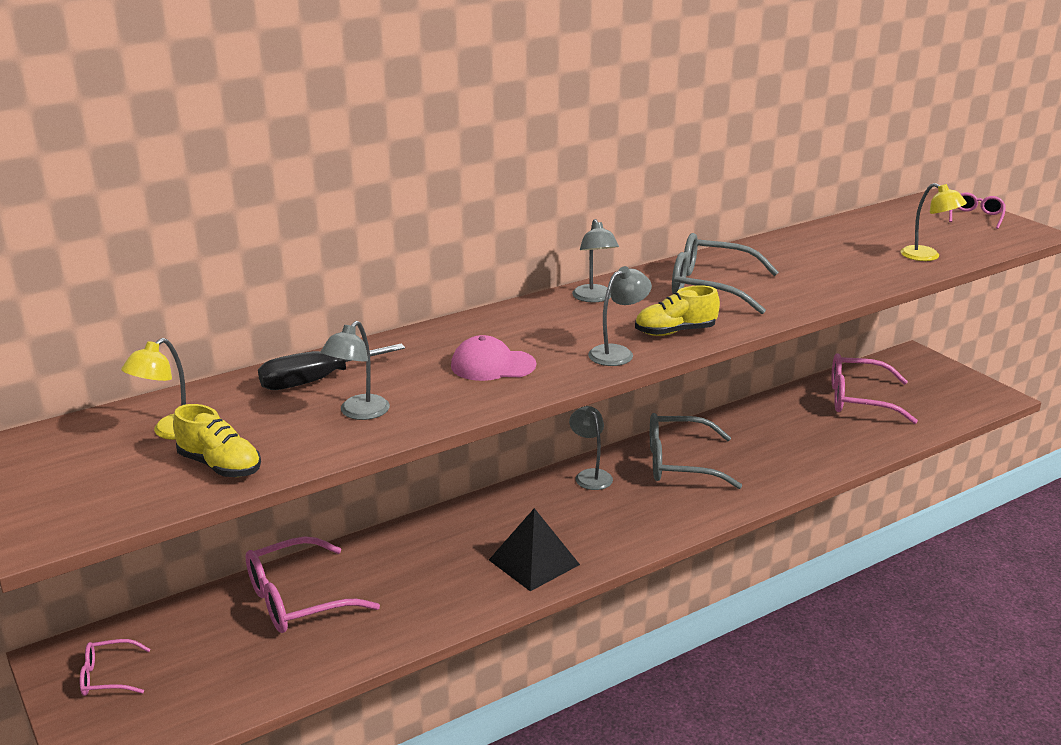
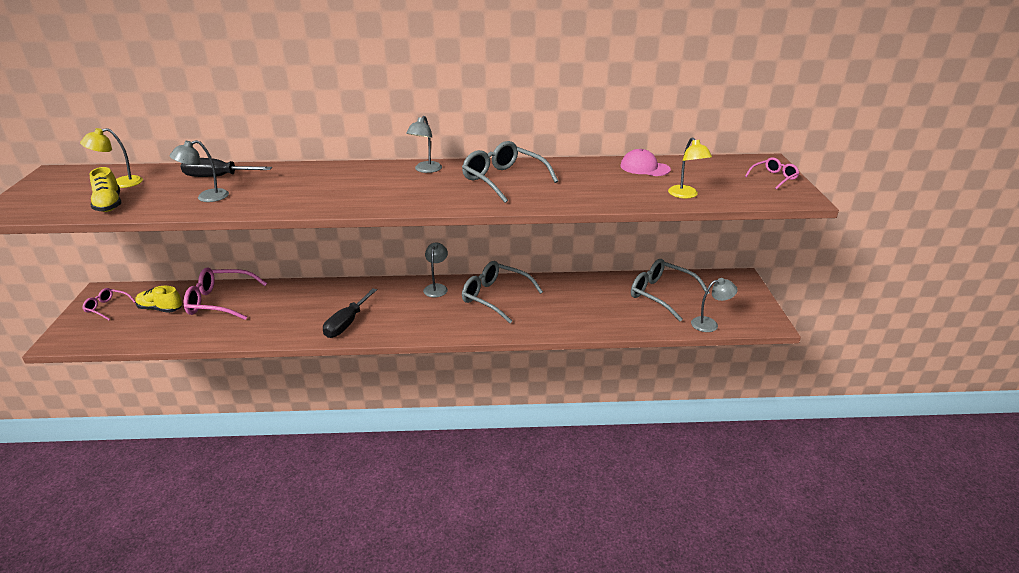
camera: 30 degrees right, 5 degrees up
pink cap [451,335,536,381] -> pink cap moved to [621,149,671,176]
black pyramid [489,508,580,591] -> black screwdriver [323,288,377,338]
grey lamp [588,266,652,366] -> grey lamp moved to [691,278,738,332]
yellow shoe [635,285,720,336] -> yellow shoe moved to [136,286,182,313]
pink glasses [832,353,918,424] -> grey glasses [631,259,710,321]

